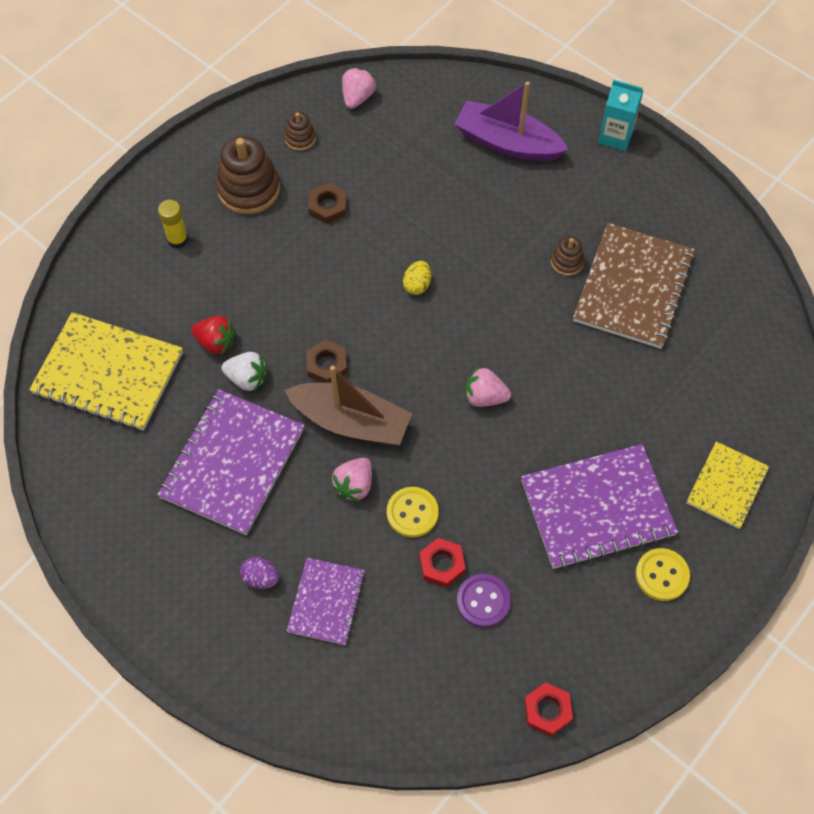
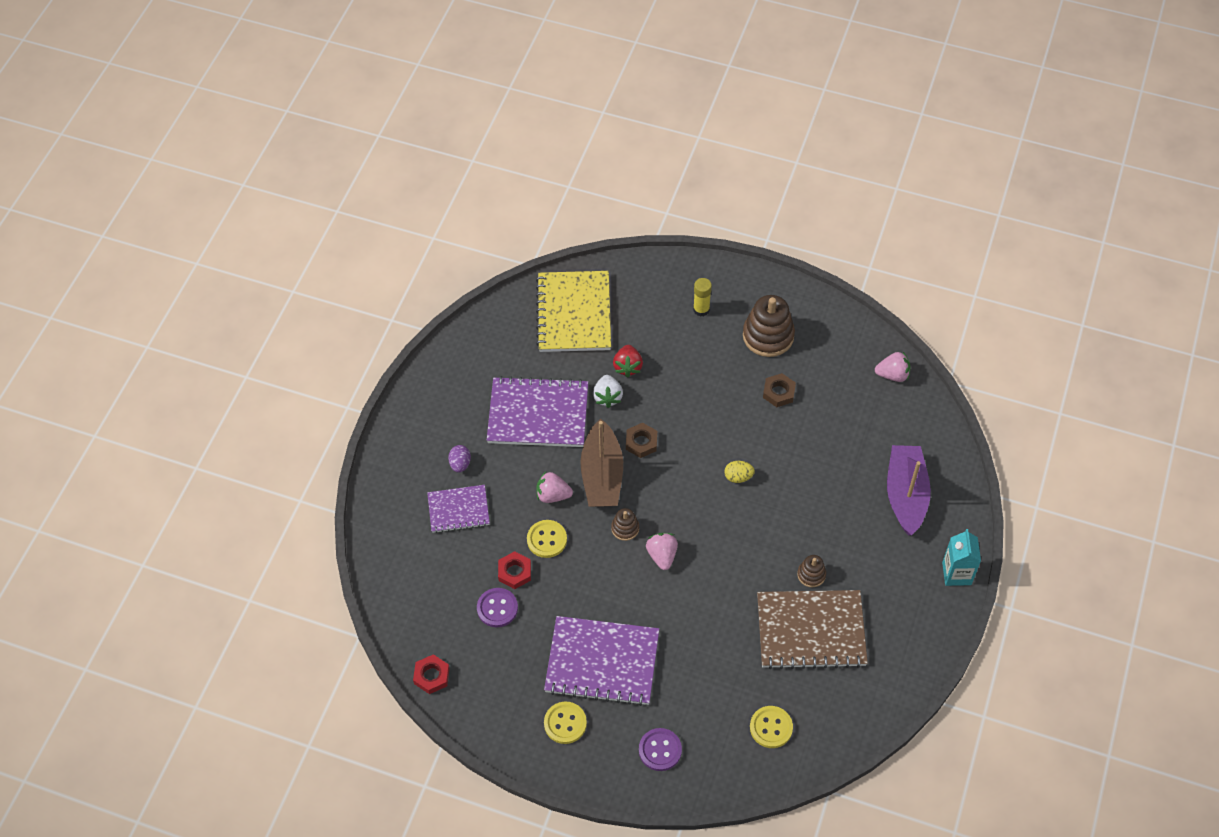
camera: 70 degrees right, 5 degrees down
brown stacking toy [284,112,316,151] -> brown stacking toy moved to [611,508,639,541]
purple notebook [521,444,678,569] -> purple notebook turned 45 degrees counterclockwise [544,616,659,706]
yellow notebook [686,441,769,529] -> purple button [639,728,682,771]
none -> yellow button [750,706,793,748]

